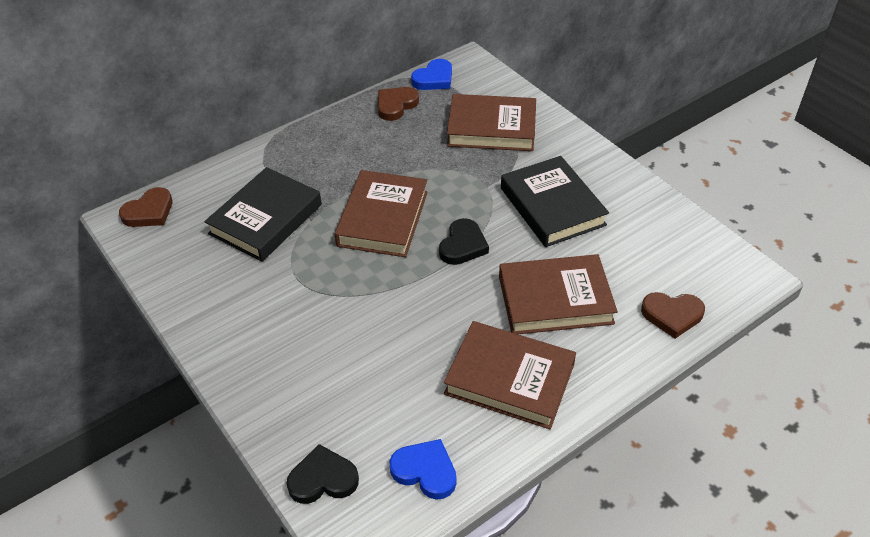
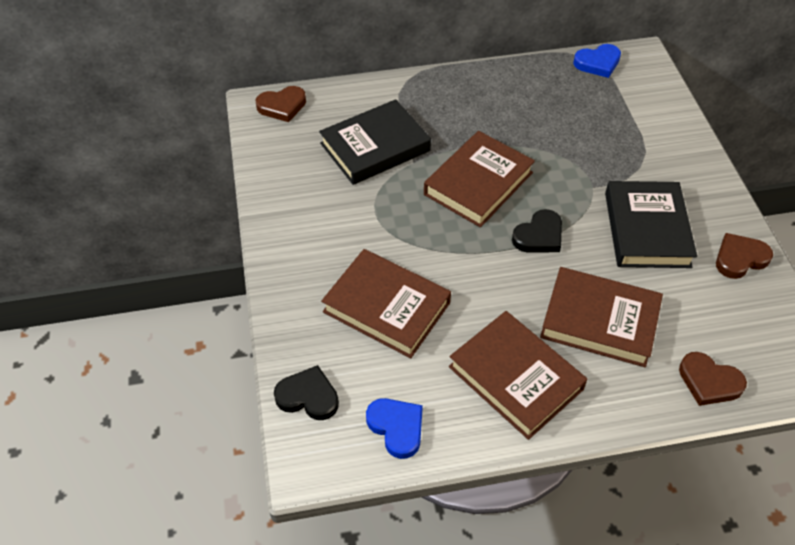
camera: 25 degrees right, 5 degrees up
brown heart [378,87,419,121] -> brown heart moved to [716,233,773,279]
brown book [447,94,536,151] -> brown book moved to [321,249,451,358]

